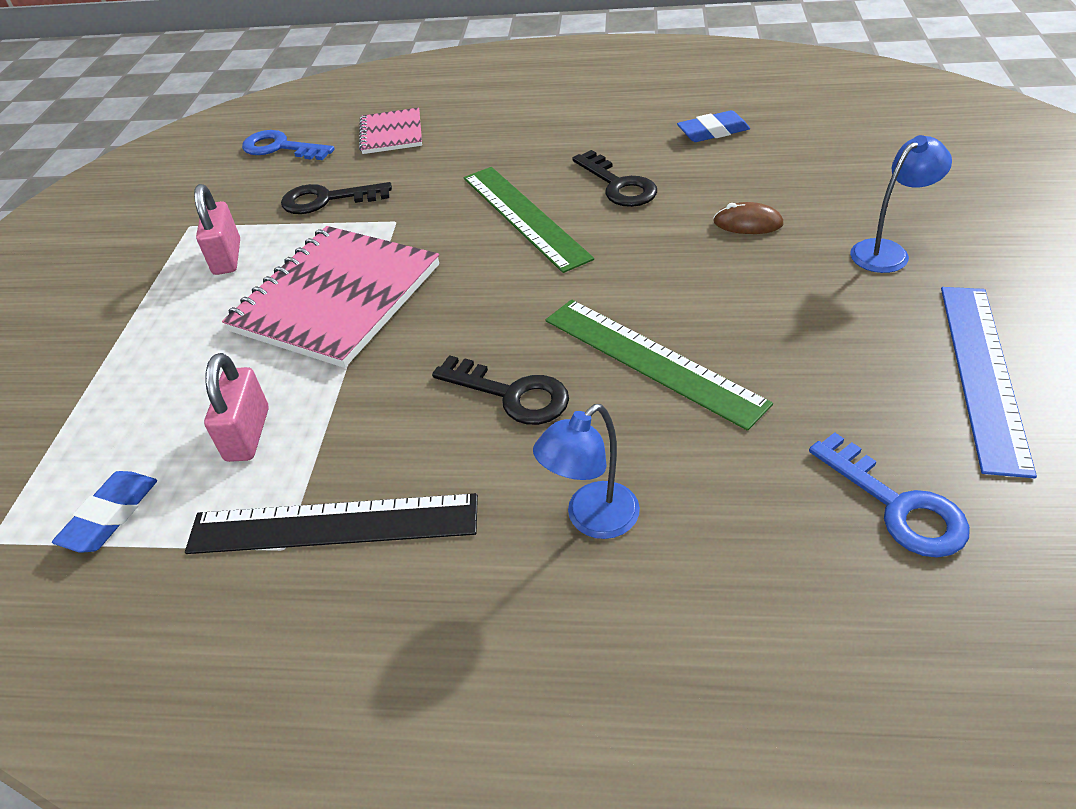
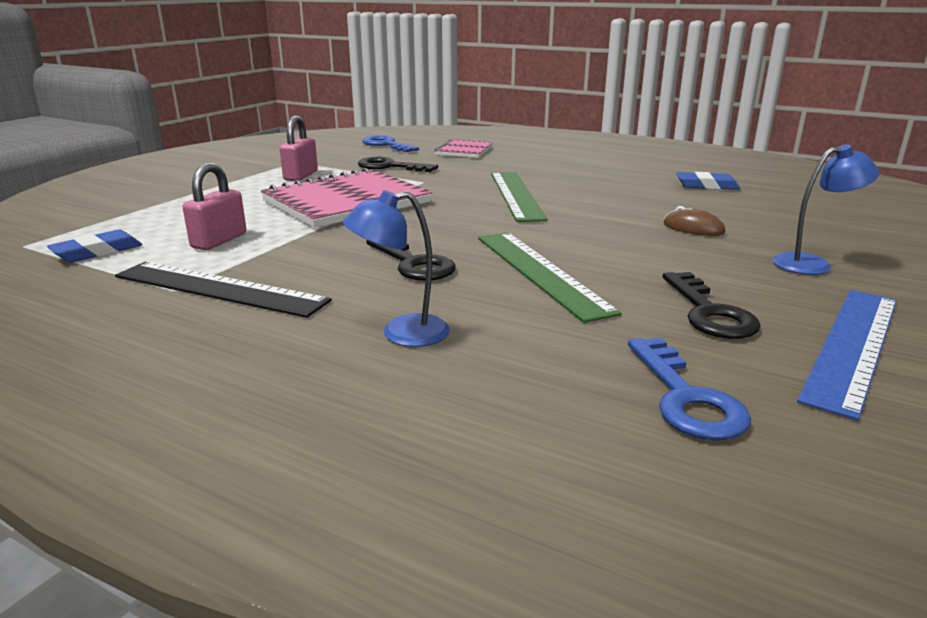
camera: 20 degrees right, 20 degrees down
black key [572,150,657,207] -> black key moved to [662,272,761,339]

